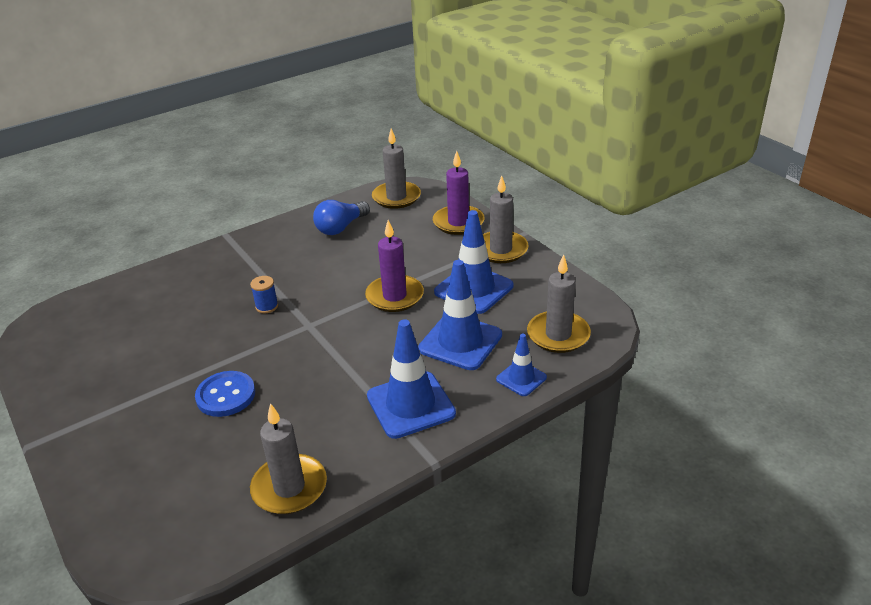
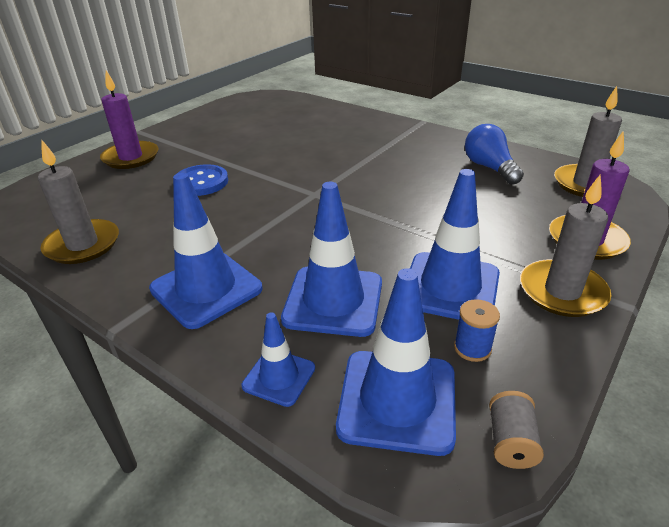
camera: 70 degrees right, 0 degrees up
blue spool [250,276,278,313] -> blue spool moved to [454,299,500,362]
blue light bulb [313,200,370,235] -> blue light bulb turned 45 degrees clockwise [465,124,524,185]
purple candle [365,220,424,312] -> purple candle moved to [100,71,158,169]
grey candle [527,255,591,353] -> blue traffic cone [336,268,456,456]
none -> grey spool [489,391,544,469]

